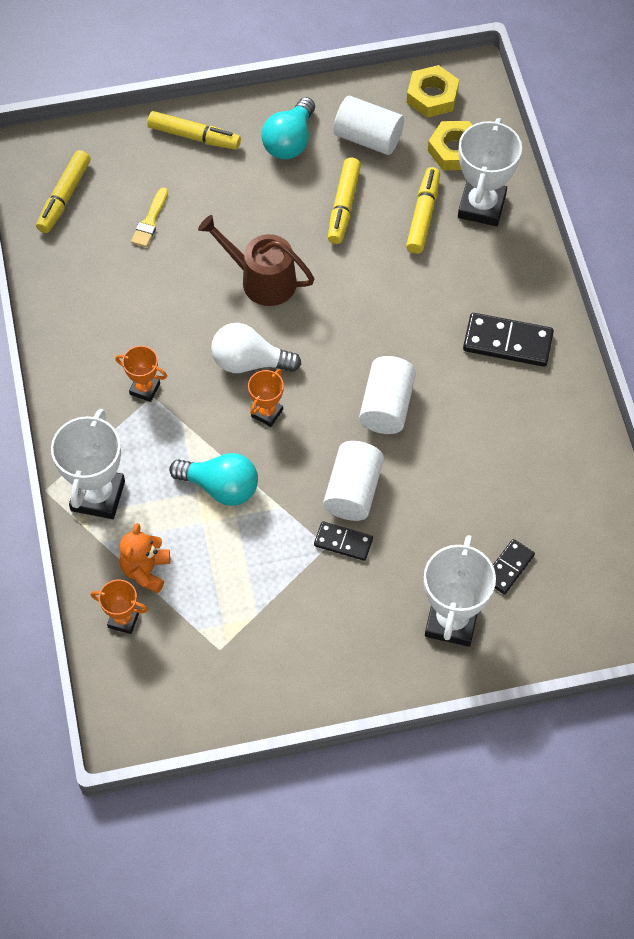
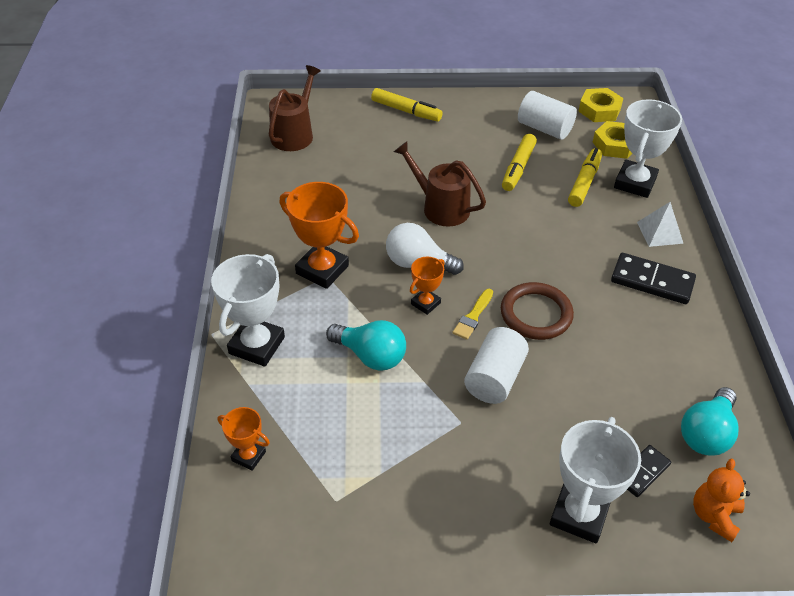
camera: 10 degrees right, 15 degrees down
yellow marker [36,150,91,233] -> brown watering can [269,65,321,151]
orange trophy [115,346,167,402] -> orange trophy [279,182,359,289], size x1.85
orange teddy bear [120,523,170,593] -> orange teddy bear moved to [693,459,750,542]
yellow brush [131,187,168,247] -> yellow brush moved to [452,289,493,340]
turquoise light bulb [261,97,315,159] -> turquoise light bulb moved to [681,387,739,456]
black domino [314,521,373,561] -> none
white cylinder [359,356,416,434] -> brown ring [501,282,574,340]
none -> white pyramid [637,202,684,247]

